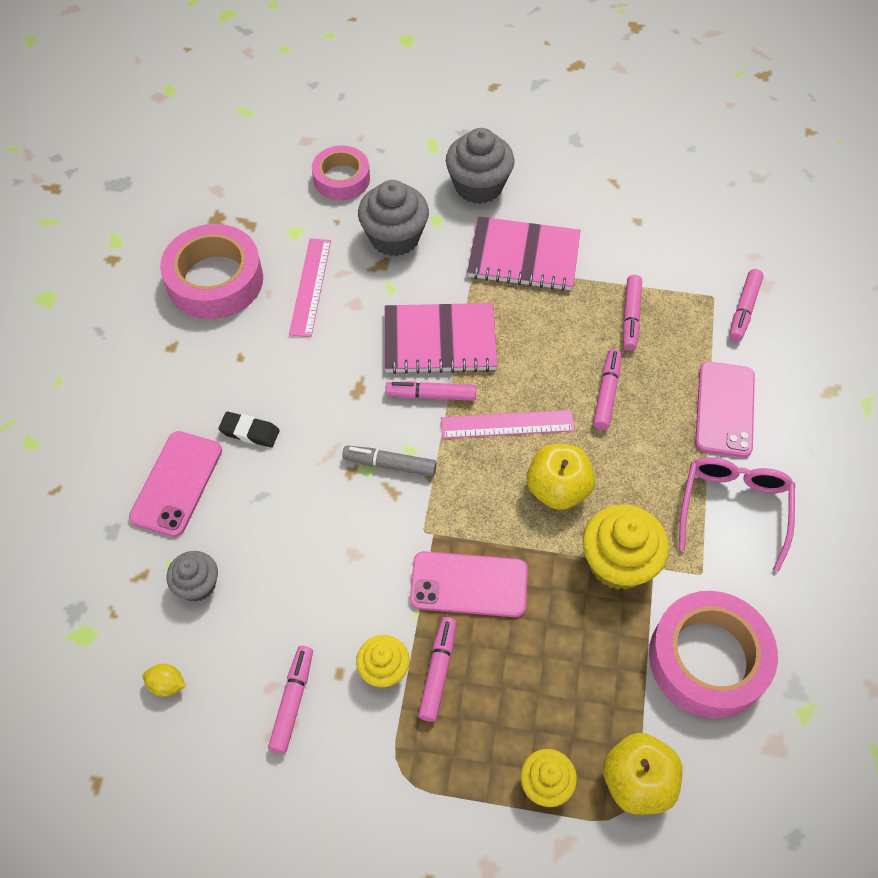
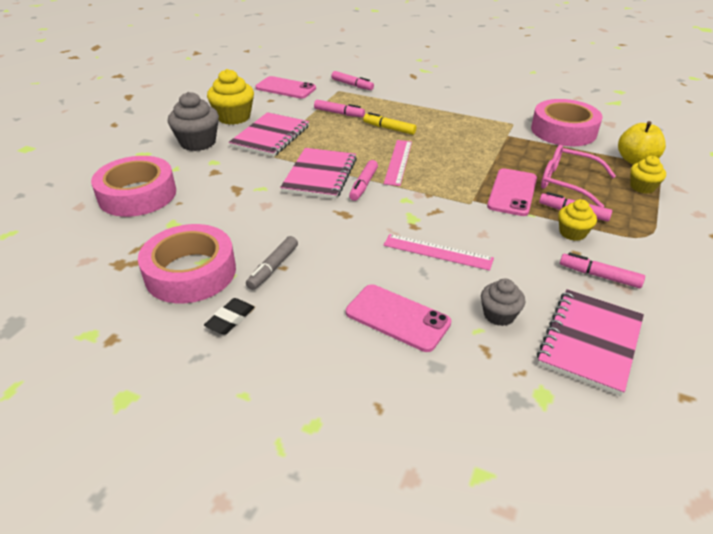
camera: 75 degrees left, 20 degrees down
yellow lemon [143,664,186,696] -> pink notebook [537,289,644,396]
black eraser [218,412,280,447] -> black eraser moved to [204,298,254,335]
pink ruler [289,238,331,337] -> pink ruler moved to [383,234,494,271]
pink tape [312,146,370,200] -> pink tape [91,156,176,217], size x1.59
grey marker [342,446,437,477] -> grey marker moved to [246,236,298,290]
grey cupcake [358,180,429,256] -> none
yellow apple [527,444,595,510] -> none
yellow cupcake [582,505,669,590] -> yellow cupcake moved to [207,69,254,125]
pink marker [593,349,621,430] -> yellow marker [363,112,416,135]
pink glasses [679,457,795,572] -> pink glasses moved to [541,145,616,208]
pink phone [695,362,755,458] -> pink phone moved to [256,76,316,99]

